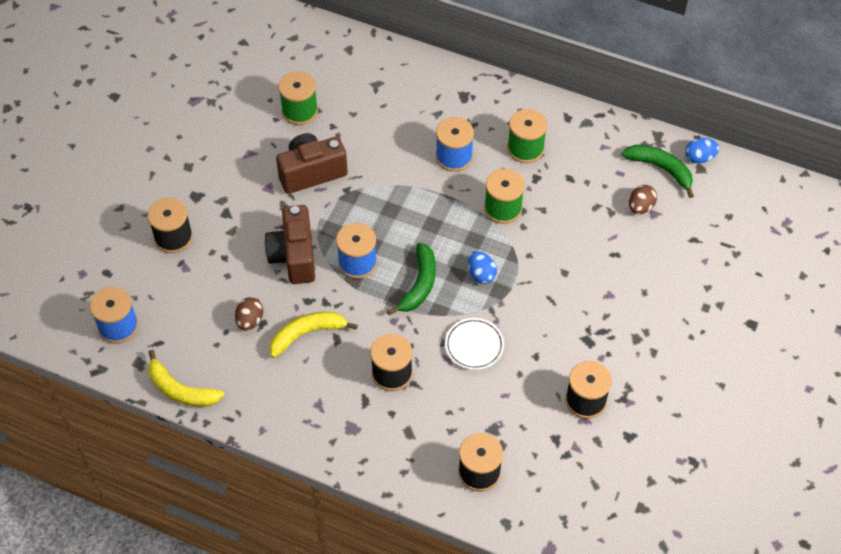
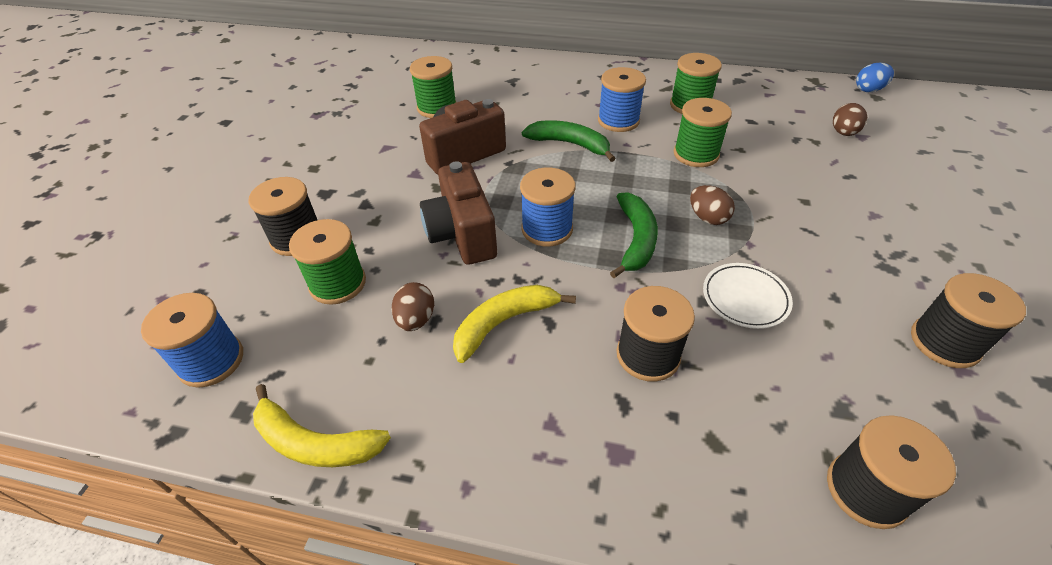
camera: 10 degrees left, 10 degrees down
blue egg [468,251,497,284] -> brown egg [690,185,735,225]
green banana [621,145,694,198] -> green banana moved to [522,120,616,162]
none -> green spool [289,219,366,305]

